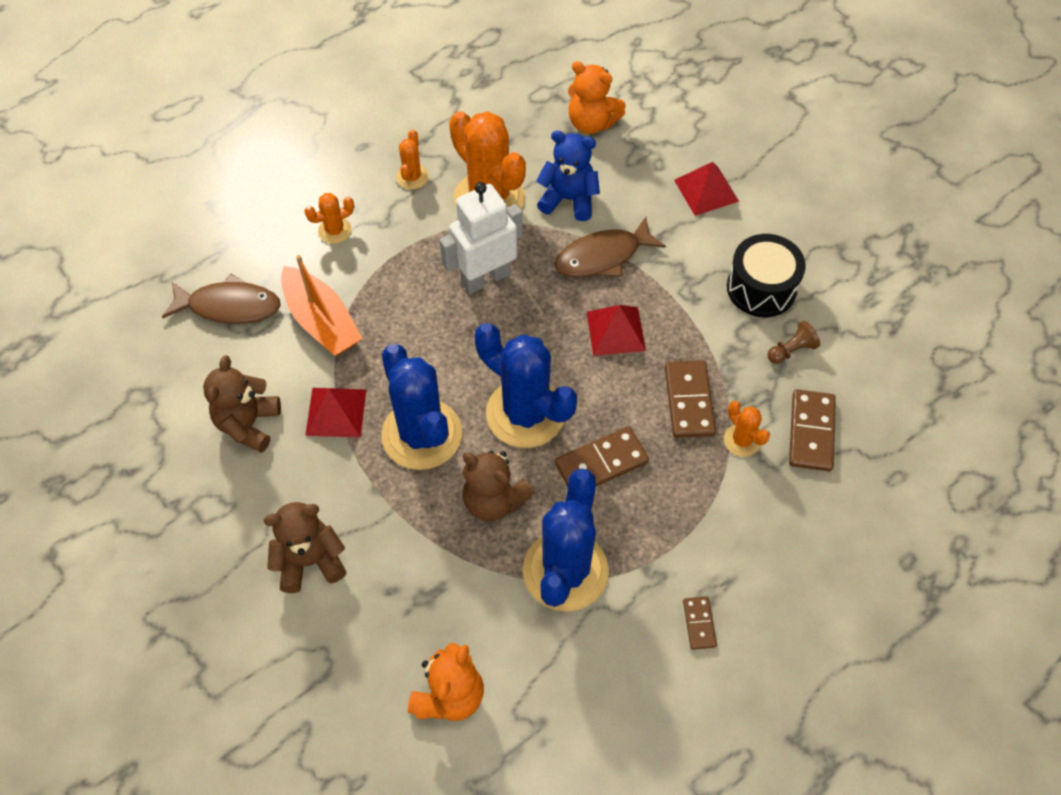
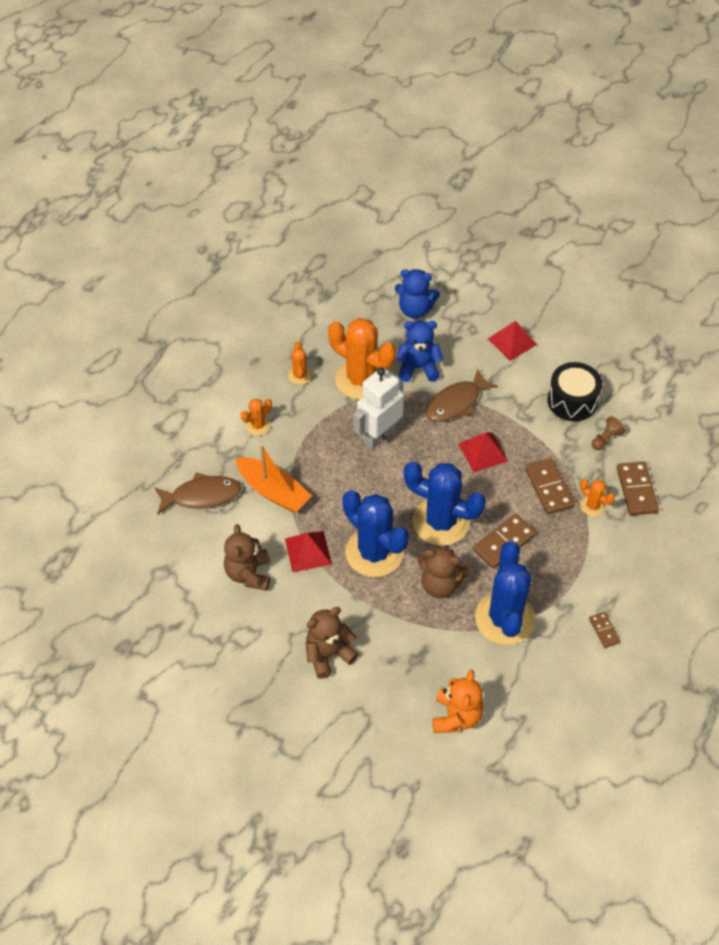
camera: 15 degrees left, 5 degrees down
orange teddy bear [568,61,626,134] -> blue teddy bear [395,269,440,319]

